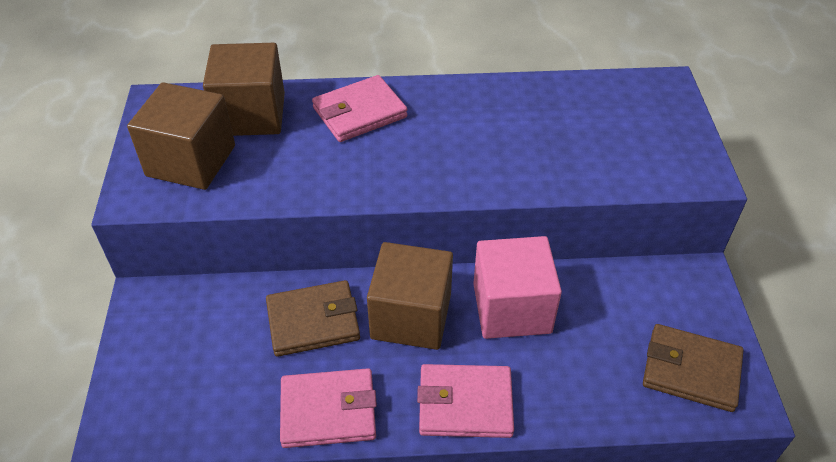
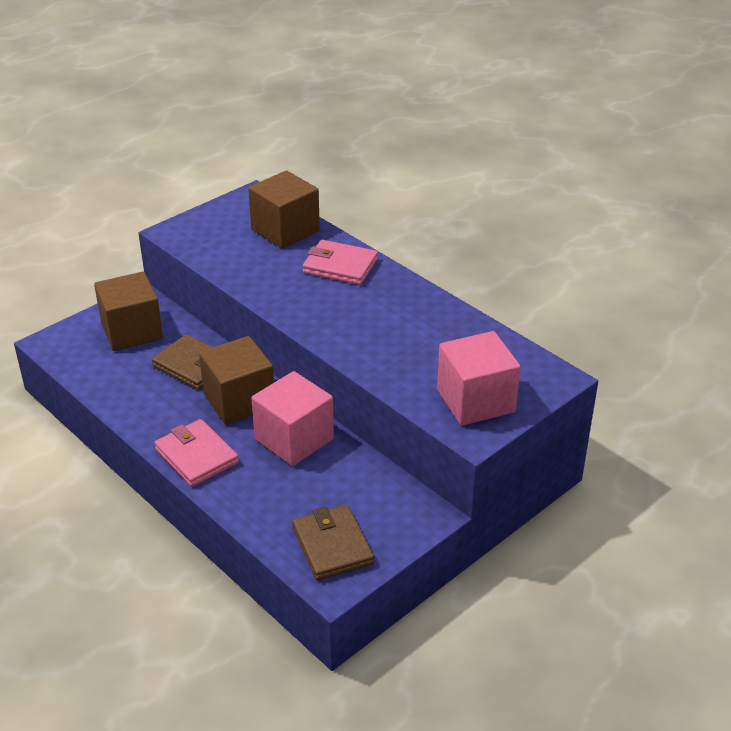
camera: 50 degrees right, 10 degrees down
brown cube [127,82,235,190] -> brown cube moved to [94,272,163,351]
pink wallet [280,368,377,448] -> none
none -> pink cube [437,331,521,426]

